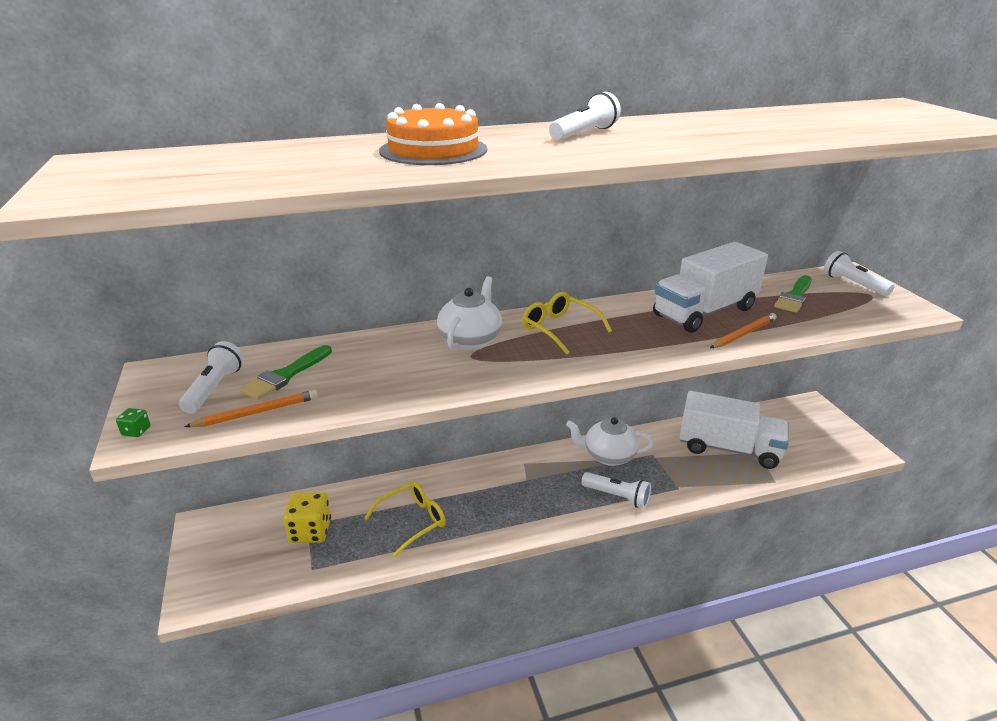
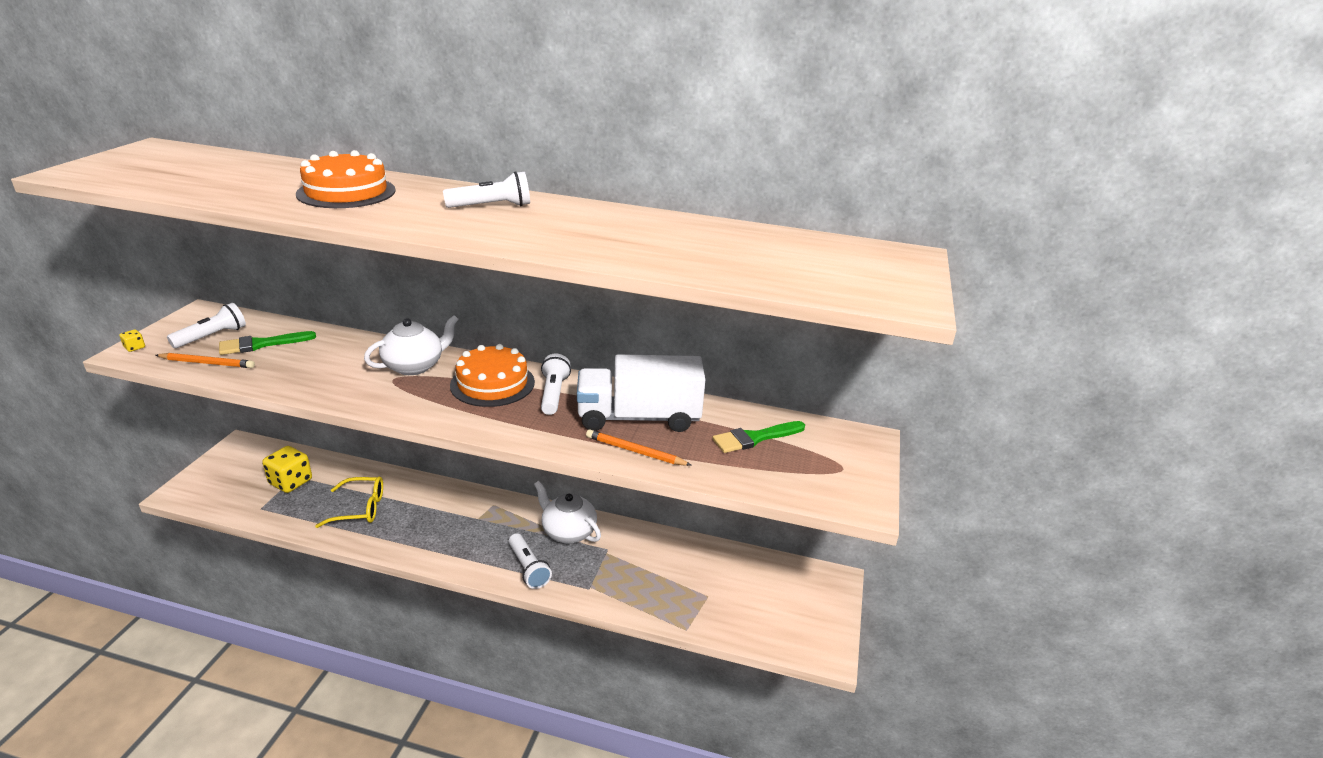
camera: 30 degrees right, 0 degrees up
green dice [116,408,150,437] -> yellow dice [120,330,145,352]
yellow glasses [522,292,612,354] -> orange cake [450,344,535,407]
white truck [680,391,789,469] -> none
orange pencil [710,313,777,348] -> orange pencil turned 150 degrees counterclockwise [586,429,691,466]
white flashlight [824,251,895,296] -> white flashlight moved to [541,353,571,415]

